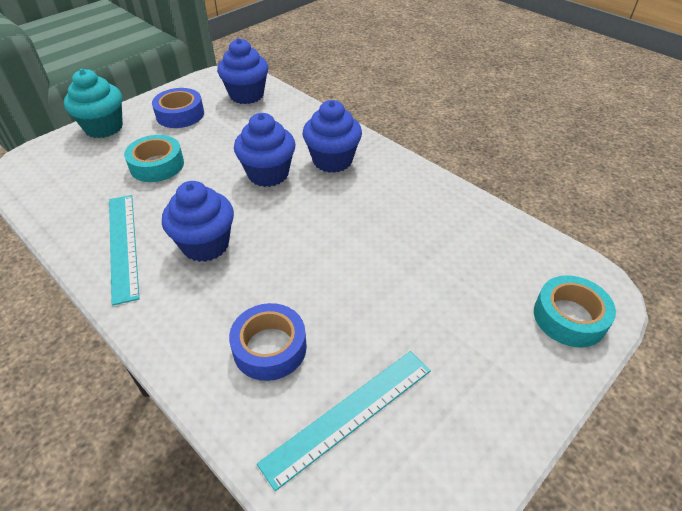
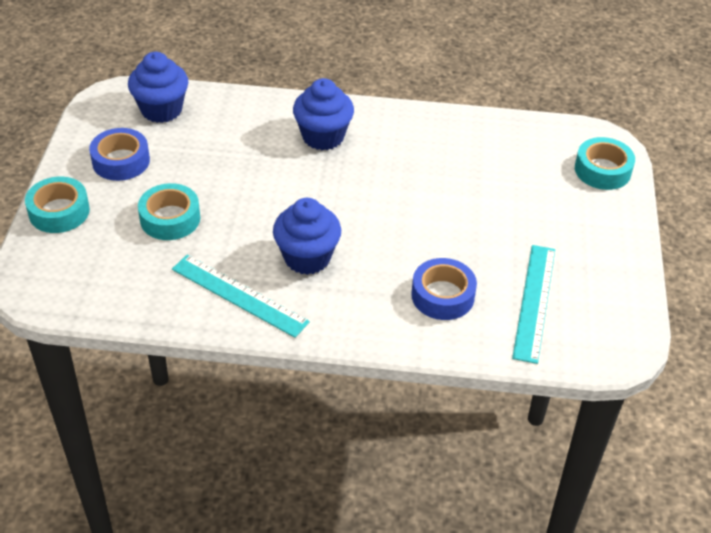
camera: 40 degrees left, 0 degrees up
turquoise cupcake [64,69,123,138] -> turquoise tape [25,177,90,233]
blue cupcake [234,113,295,187] -> none

